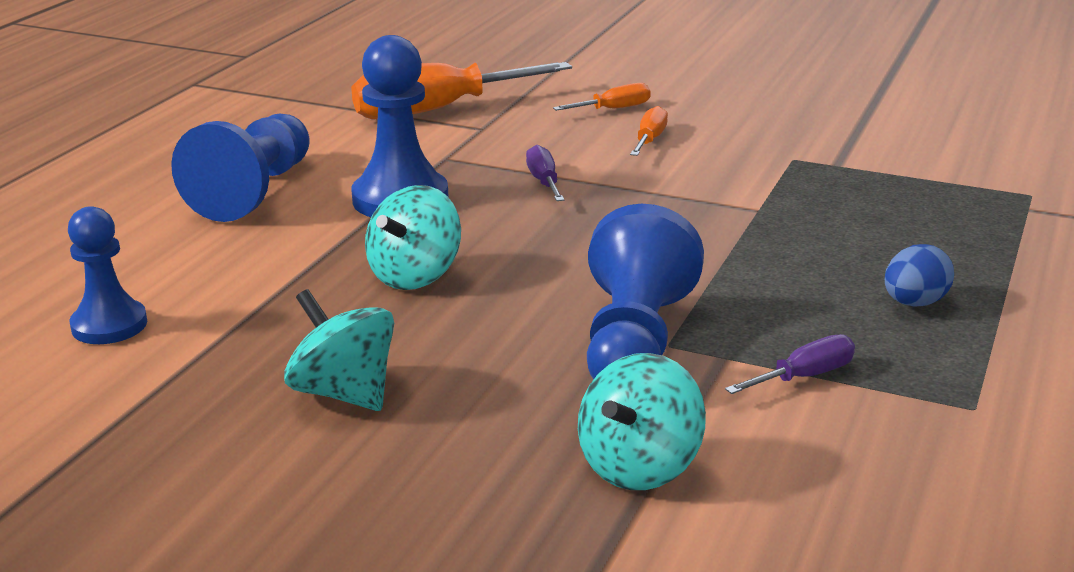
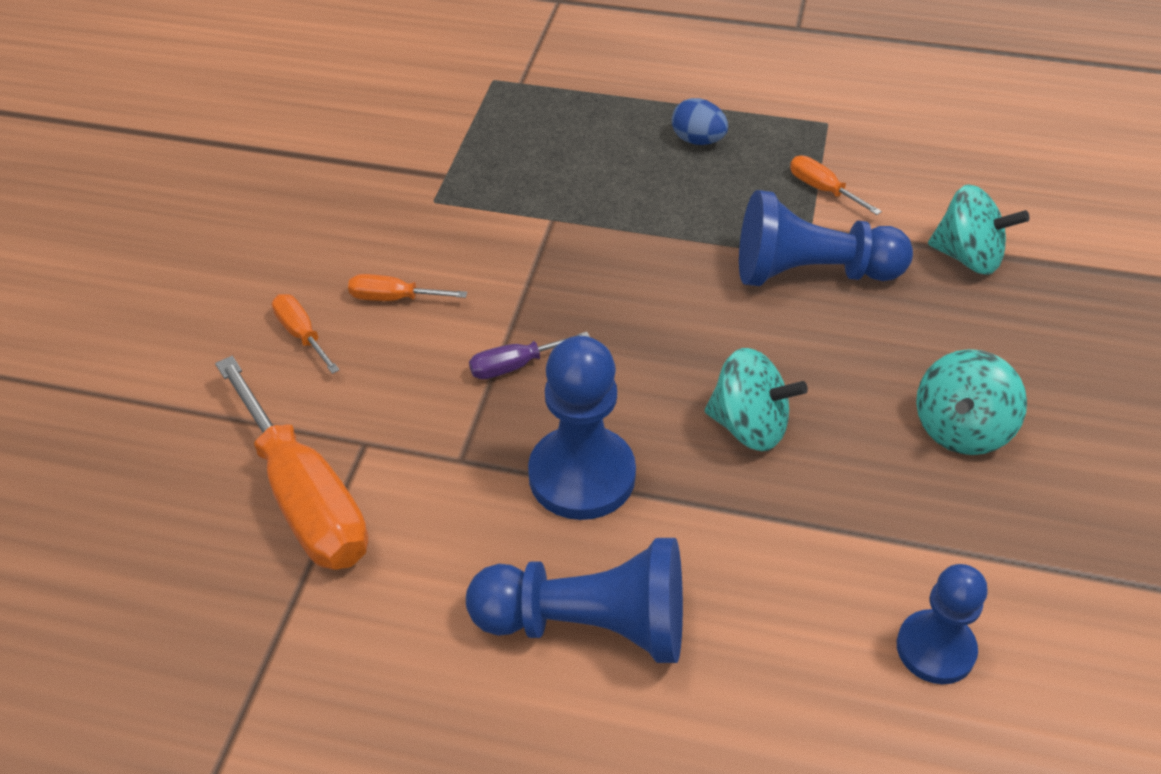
camera: 100 degrees left, 20 degrees up
purple screwdriver [725,334,855,394] -> orange screwdriver [790,156,882,215]

